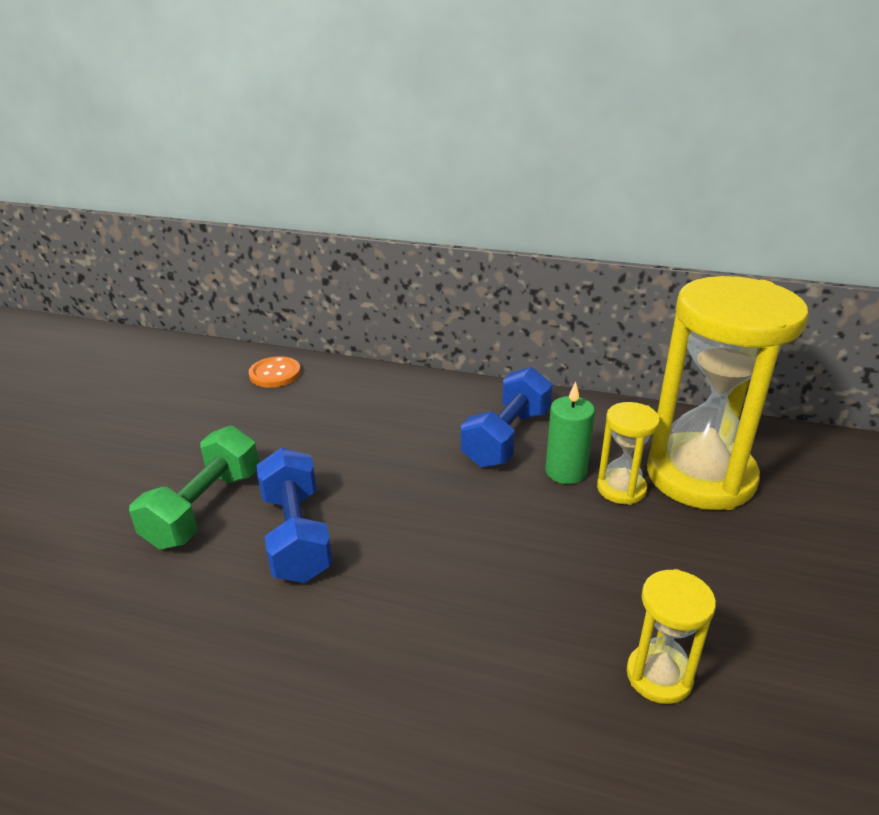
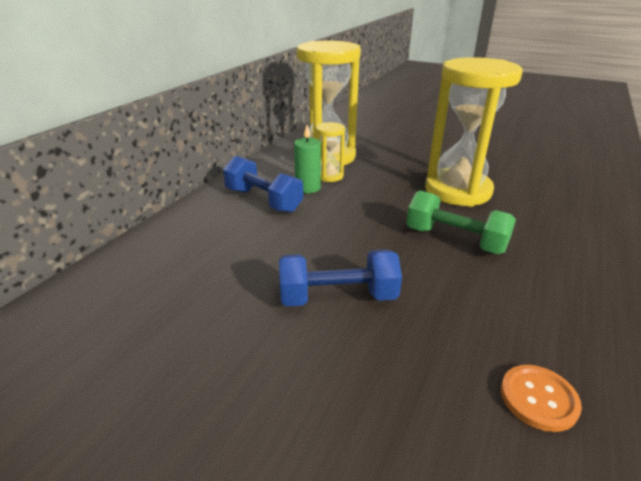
camera: 80 degrees left, 0 degrees up
green dumbbell [129,426,259,550] -> green dumbbell moved to [406,190,516,254]
orange button [249,356,301,388] -> orange button moved to [501,365,582,432]
yellow hourglass [627,569,716,704] -> yellow hourglass [425,57,523,207], size x2.22

